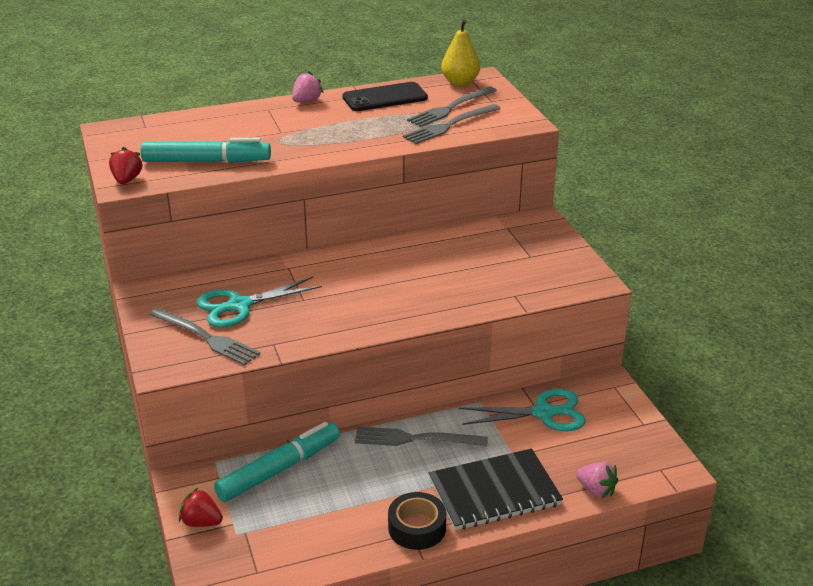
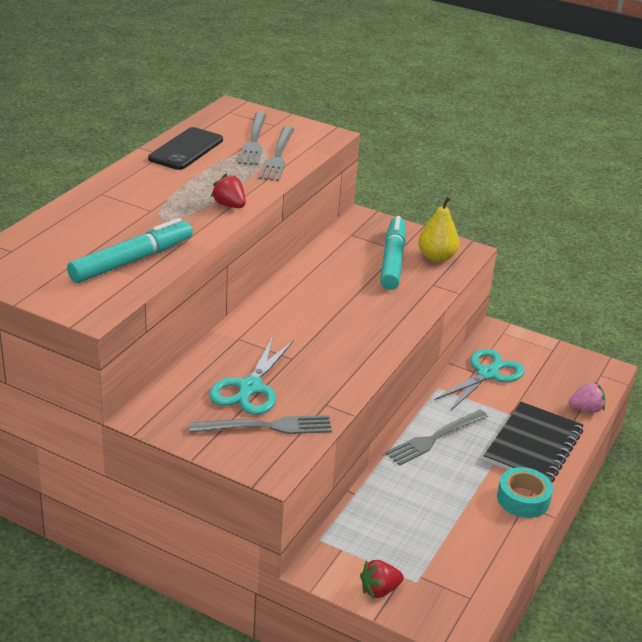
camera: 45 degrees left, 0 degrees up
red strawberry [109,147,143,184] -> red strawberry moved to [211,173,246,208]
turquoise marker [214,422,340,502] -> turquoise marker moved to [380,216,406,290]
pink strawberry [292,72,324,102] -> none
black tape [388,492,446,550] -> turquoise tape [497,467,553,518]
yellow pear [441,19,480,86] -> yellow pear moved to [418,196,459,262]

